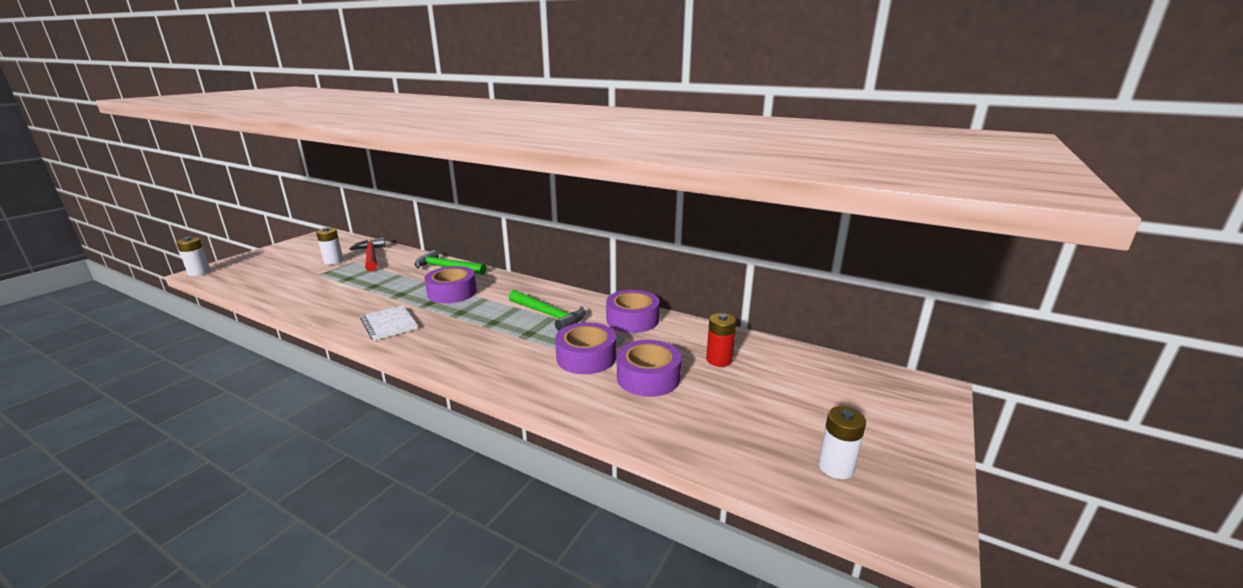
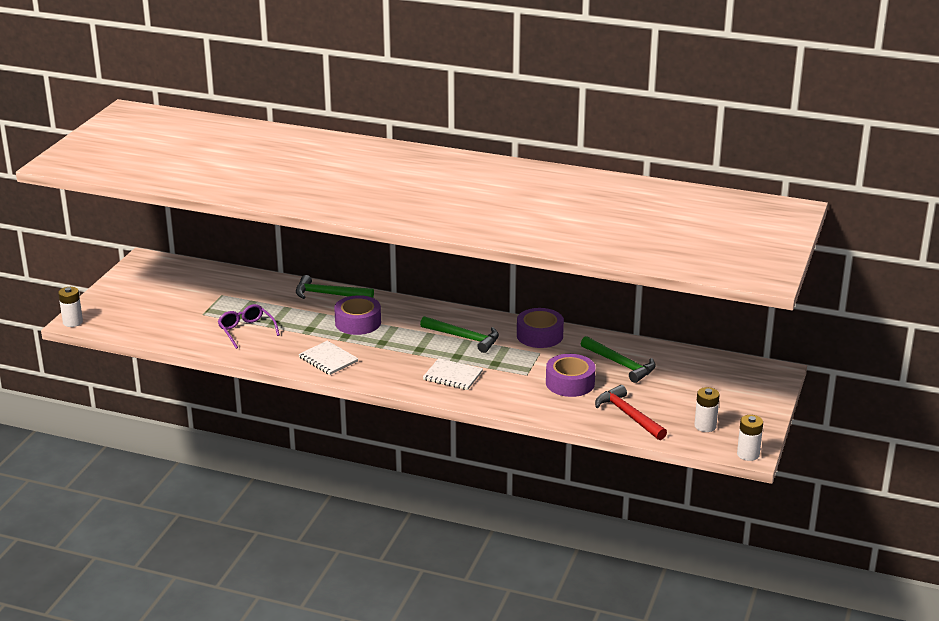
camera: 10 degrees left, 5 degrees up
white battery [316,227,343,265] -> white battery moved to [737,415,763,461]
red hammer [350,237,386,272] -> red hammer moved to [595,385,667,440]
purple tape [555,322,616,374] -> none
red battery [706,313,736,367] -> green hammer [581,336,656,383]
none -> purple glasses [218,304,280,349]
none -> white notebook [423,358,483,390]

